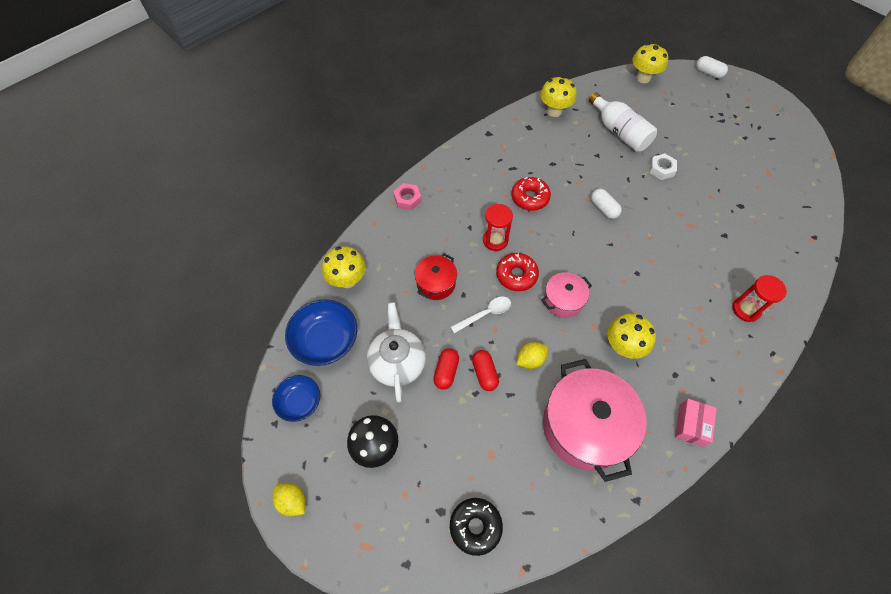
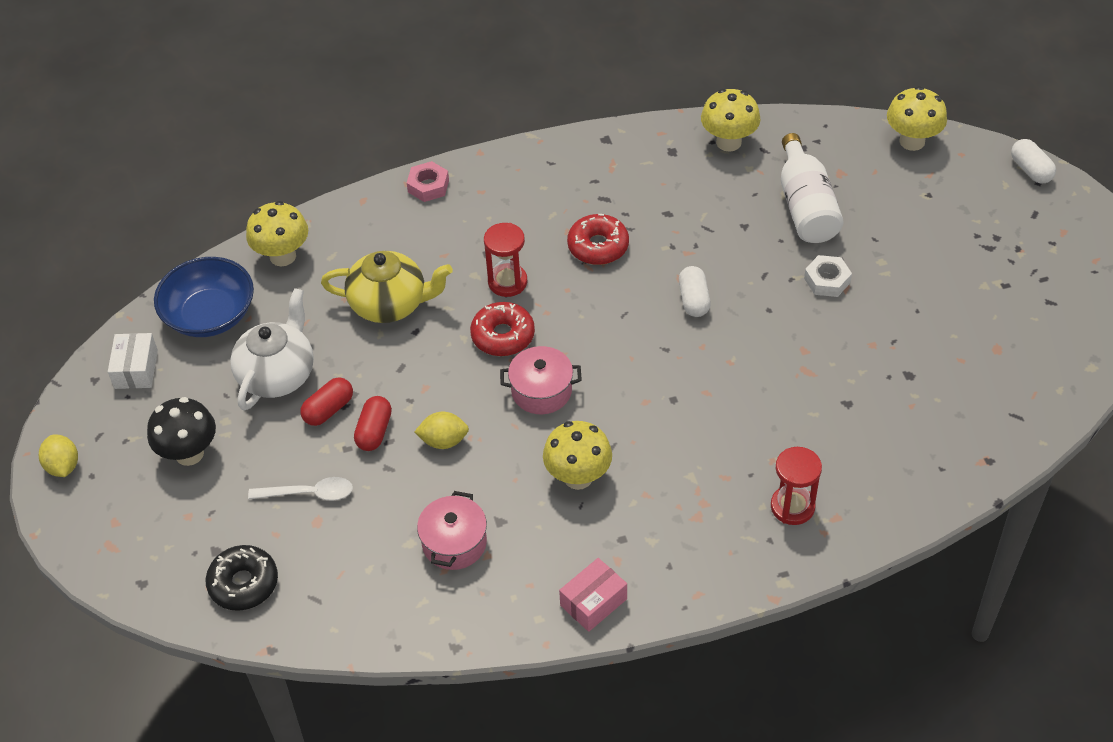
camera: 30 degrees right, 10 degrees down
blue bowl [272,375,320,422] -> white box [108,333,158,389]
red pot [415,253,457,300] -> yellow teapot [321,251,453,323]
white spoon [451,297,511,333] -> white spoon moved to [248,477,353,501]
pink pot [543,359,647,482] -> pink pot [417,491,487,570], size x0.52

